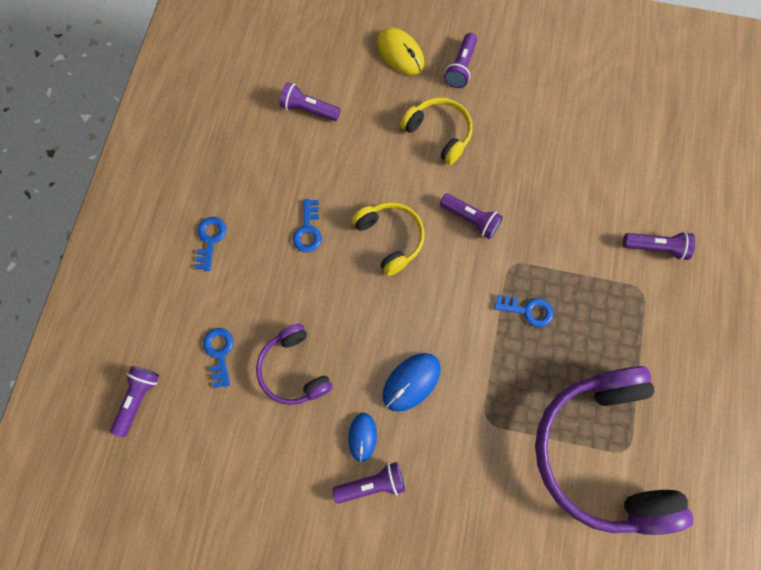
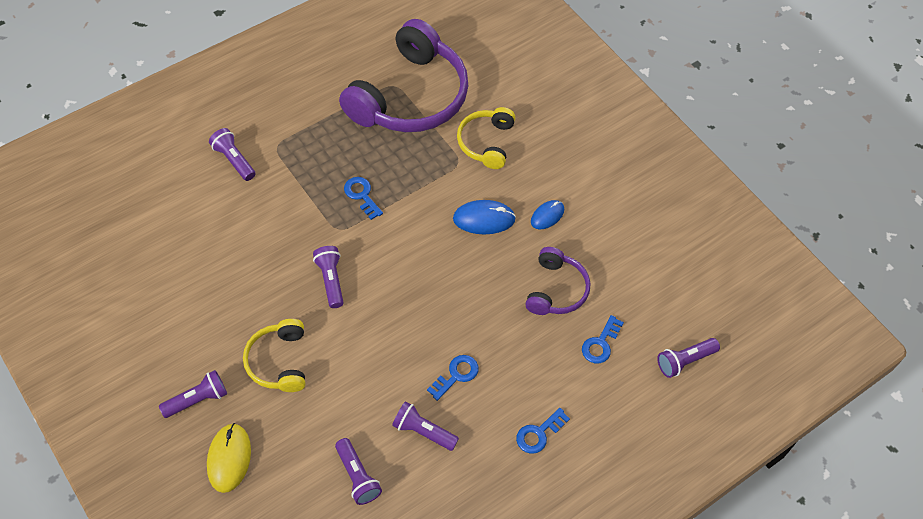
camera: 140 degrees left, 15 degrees down
purple flashlight [332,462,405,504] -> purple flashlight moved to [392,401,459,451]
yellow headphones [352,202,425,276] -> yellow headphones moved to [457,107,515,169]

